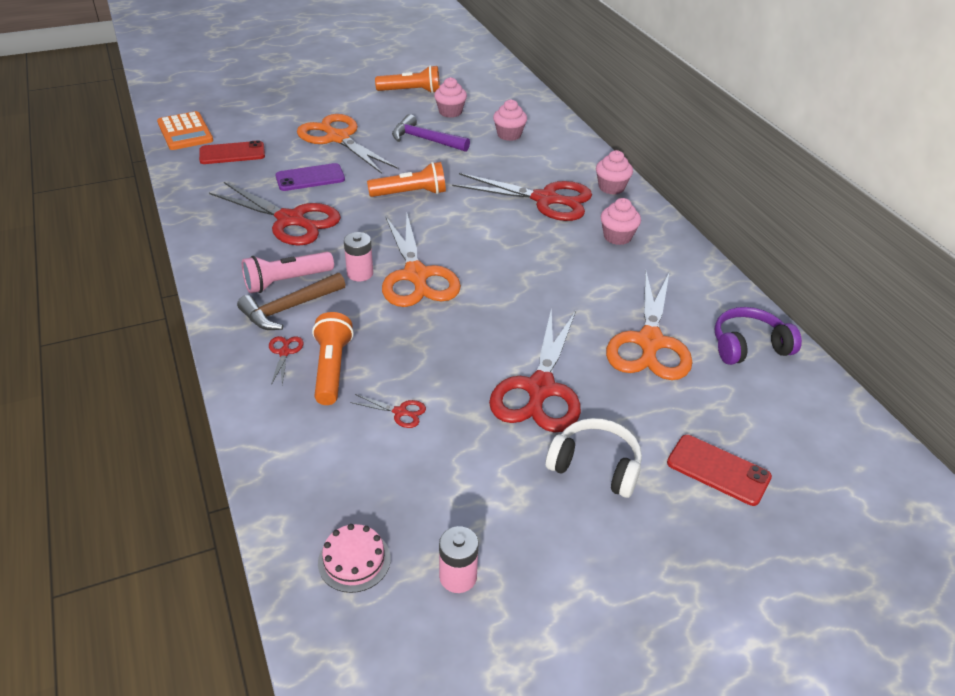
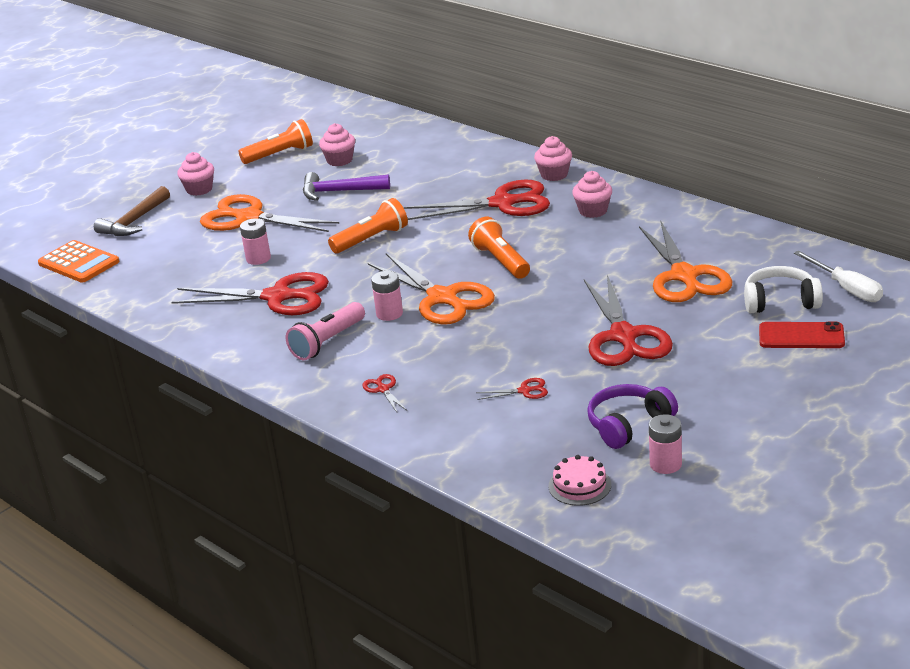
camera: 20 degrees left, 10 degrees down
red phone [199,140,265,164] -> none
brown hammer [237,273,346,330] -> brown hammer moved to [94,186,170,236]
purple phone [275,163,345,191] -> pink battery [240,218,271,265]
orange flashlight [312,312,354,405] -> orange flashlight moved to [468,217,530,279]
pink cupcake [493,99,527,141] -> pink cupcake moved to [177,152,214,196]
white headphones [546,418,642,498] -> white headphones moved to [744,266,823,313]
purple headphones [715,307,802,365] -> purple headphones moved to [587,384,678,449]
none -> white screwdriver [794,251,883,302]

